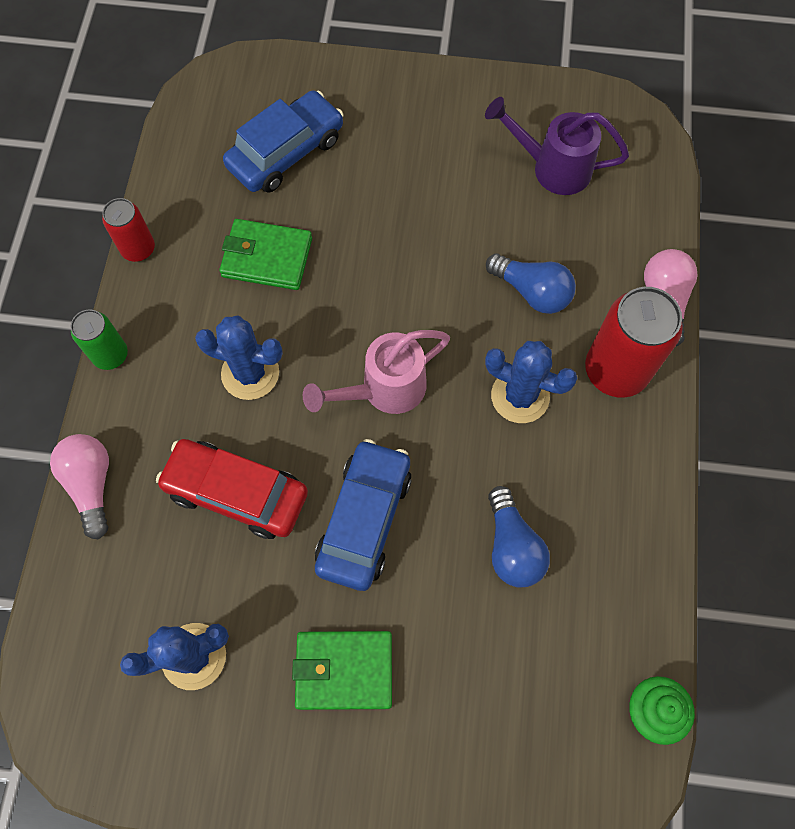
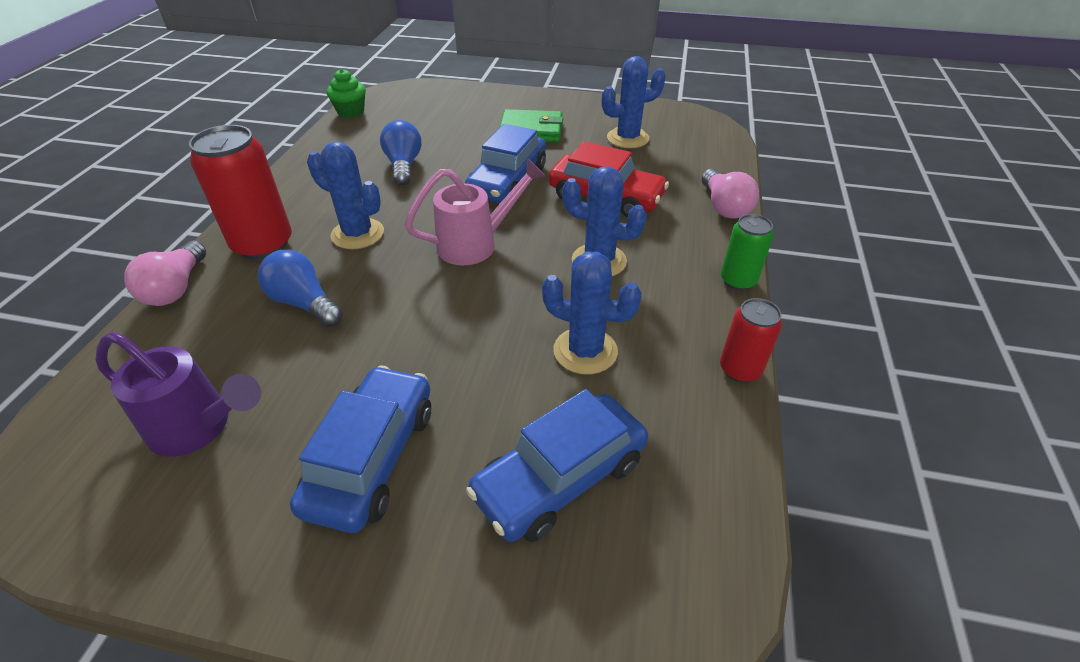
camera: 175 degrees left, 25 degrees down
green wallet [219,219,312,290] -> blue cactus [542,251,642,375]
none -> blue car [290,365,431,533]

